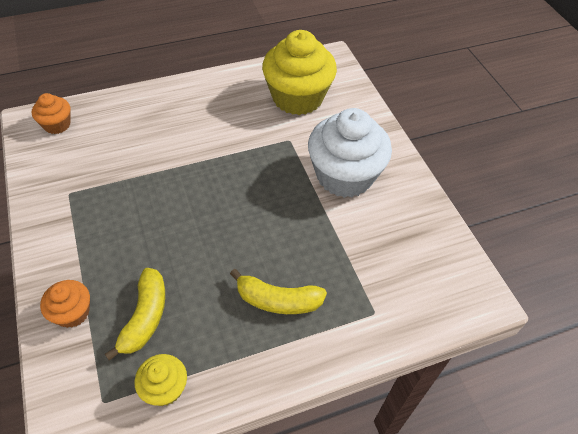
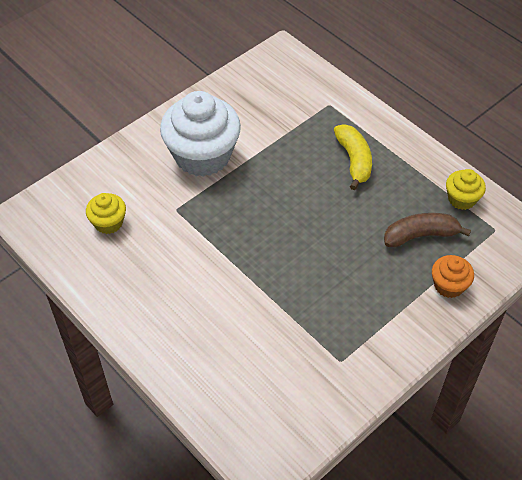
camera: 110 degrees left, 0 degrees up
orange cupcake [32,93,70,134] -> none
yellow banana [105,268,165,361] -> brown banana [384,213,471,247]
yellow cupcake [262,30,337,115] -> yellow cupcake [86,193,126,234], size x0.48

